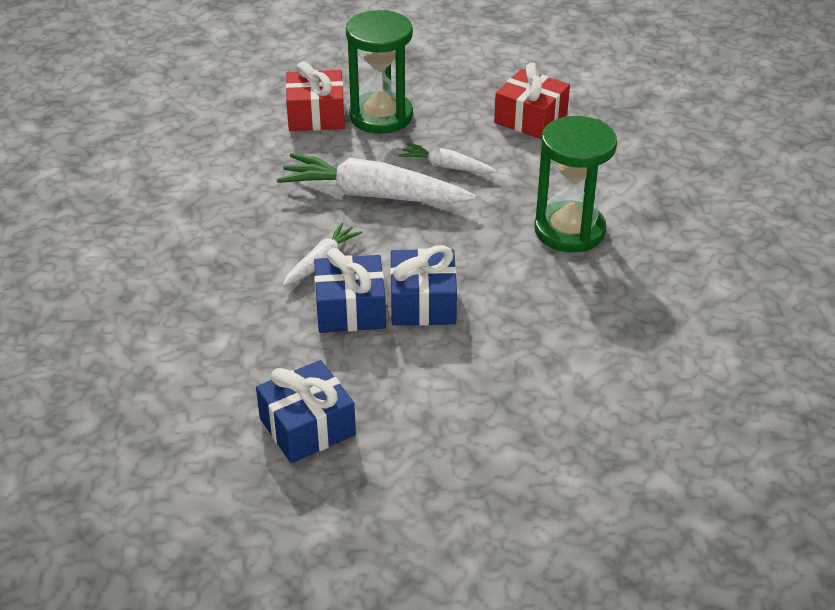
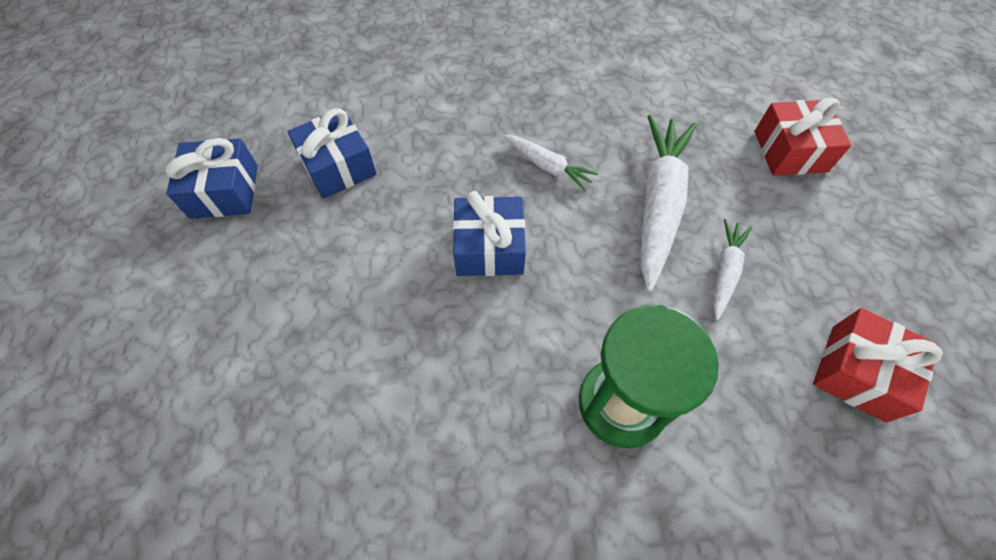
camera: 90 degrees right, 20 degrees up
blue gift [314,248,386,333] -> blue gift moved to [165,138,258,219]
green hourglass [346,10,413,134] -> none

